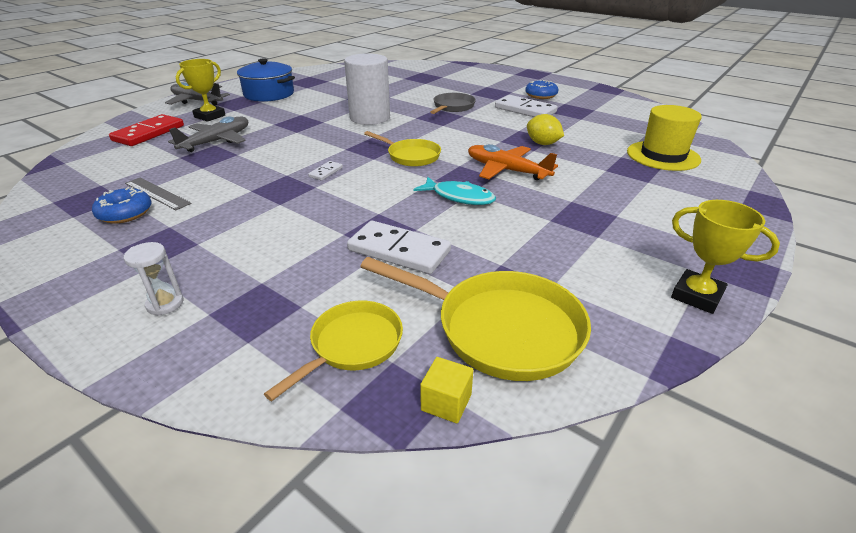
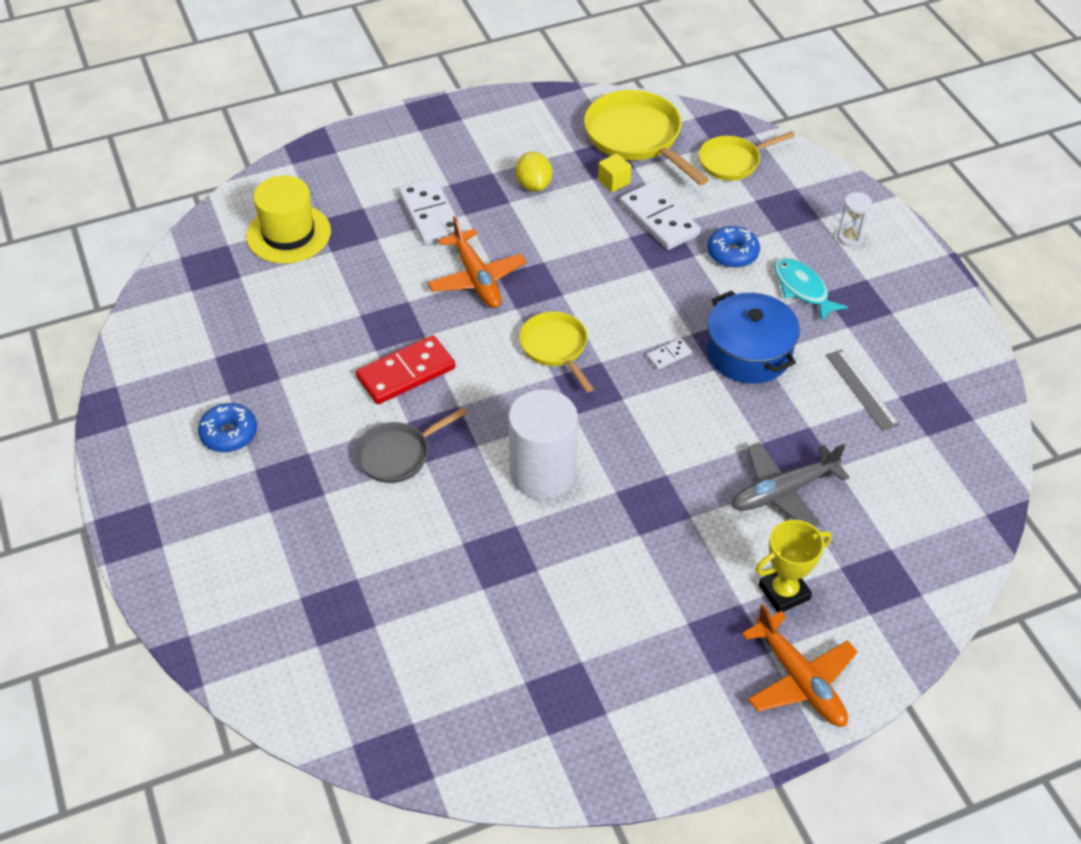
camera: 150 degrees left, 15 degrees up
blue donut [92,187,151,224] -> blue donut moved to [707,226,760,268]
red domino [109,114,184,146] -> red domino moved to [356,335,455,404]
grey plane [165,82,230,105] -> orange plane [742,604,858,727]
blue pot [237,58,295,102] -> blue pot moved to [707,290,800,384]
turquoise fish [413,177,496,205] -> turquoise fish moved to [774,258,848,322]
yellow cube [420,357,473,423] -> yellow cube moved to [598,153,632,192]
white domino [495,95,558,117] -> white domino moved to [399,178,463,245]
yellow lemon [527,114,564,145] -> yellow lemon moved to [516,152,552,192]
yellow trophy [671,200,780,314] -> none

